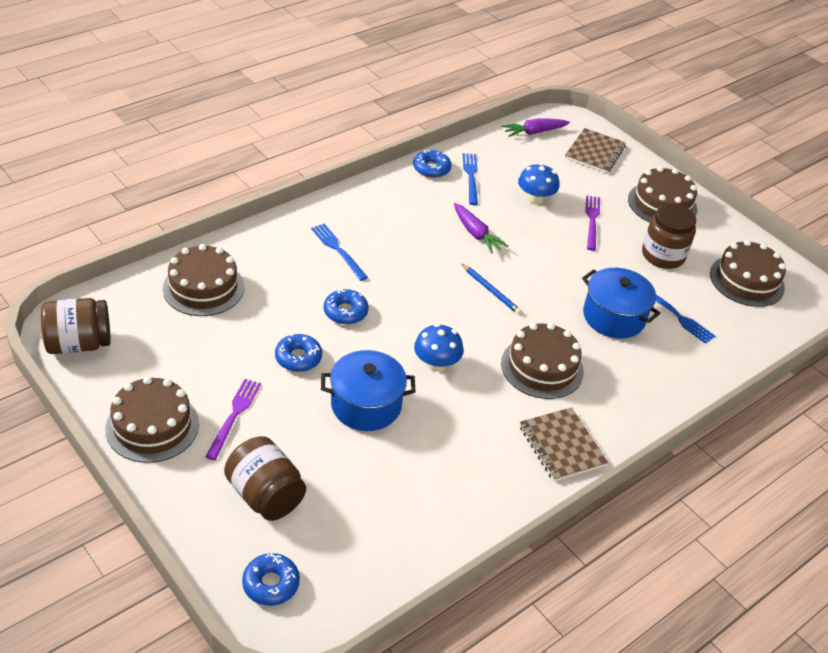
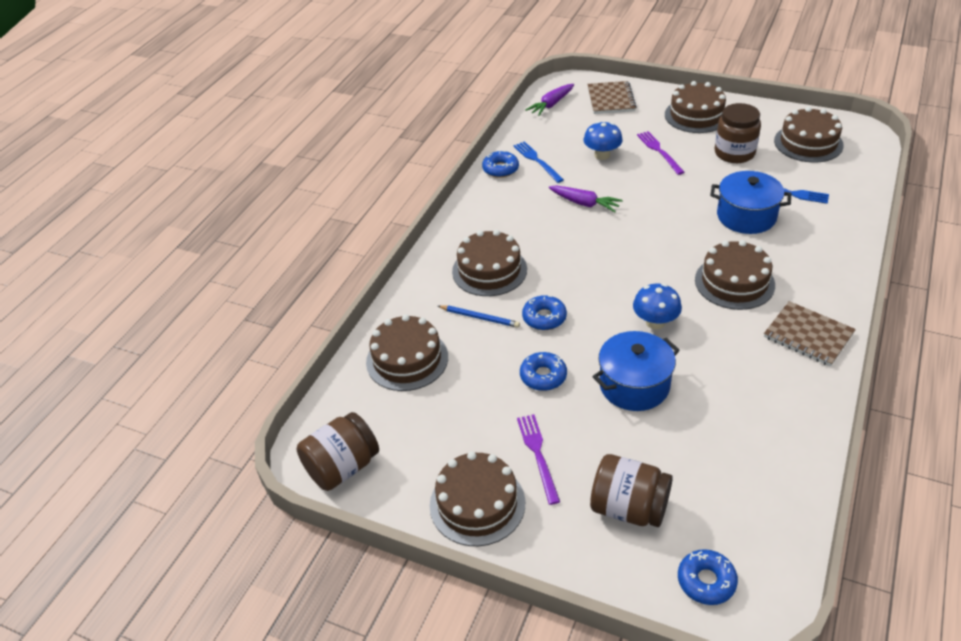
camera: 20 degrees left, 0 degrees up
blue fork [311,224,368,281] -> brown cake [452,230,527,296]
blue pencil [462,264,521,314] -> blue pencil moved to [438,305,520,328]

